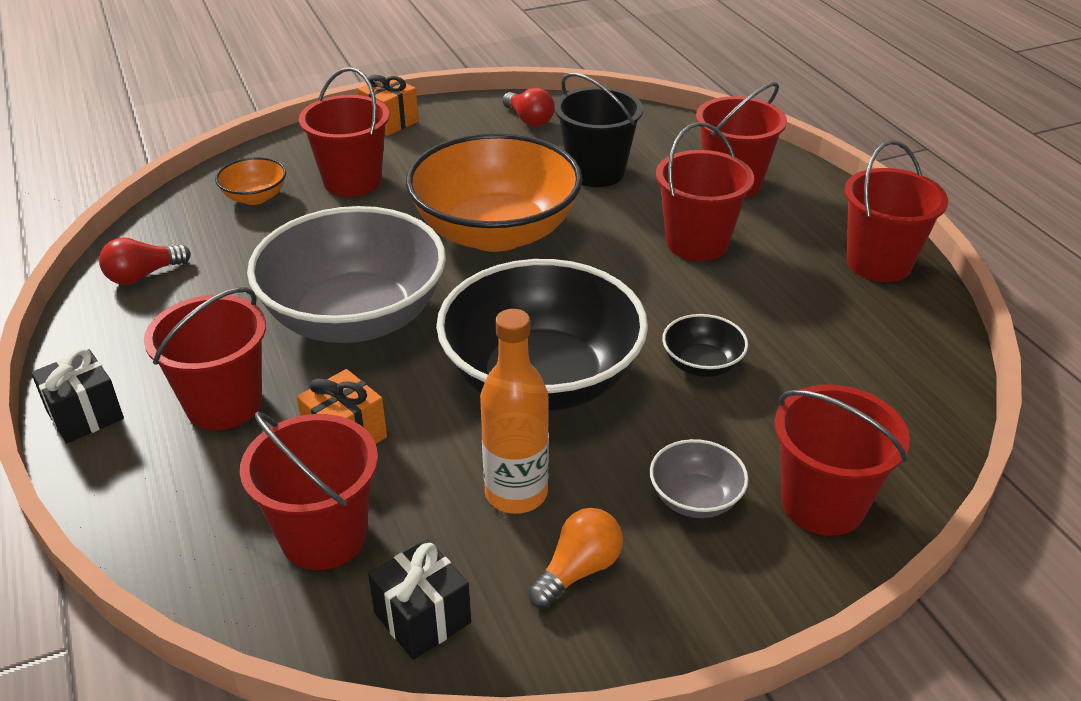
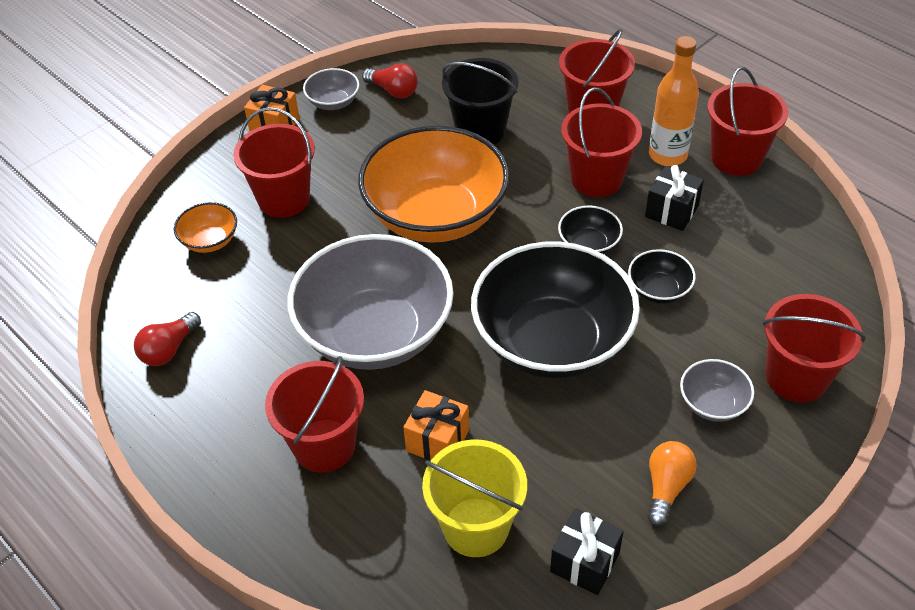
camera: 20 degrees left, 10 degrees up
black gift [31,349,124,443] -> black gift moved to [645,165,704,231]
red bucket [240,412,378,570] -> yellow bucket [422,440,527,557]
orange bottle [480,309,549,514] -> orange bottle moved to [649,36,699,166]
none -> grey bowl [303,68,359,110]
none -> black bowl [558,205,623,254]

